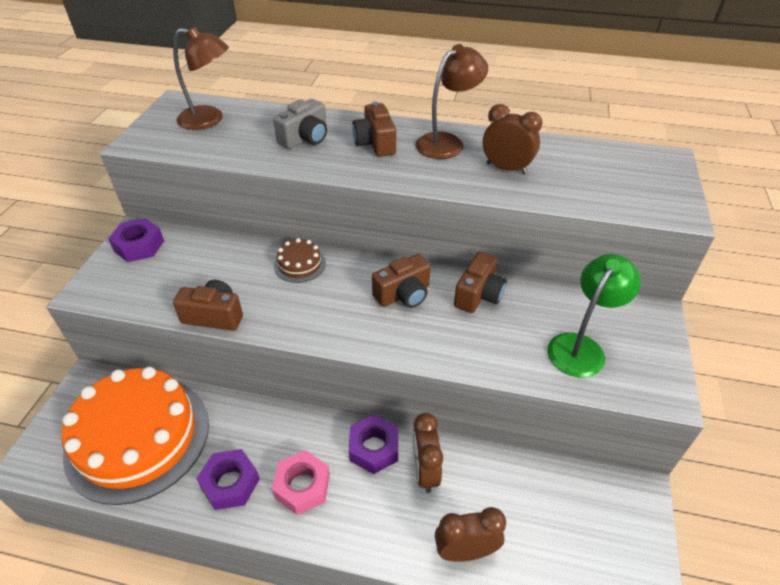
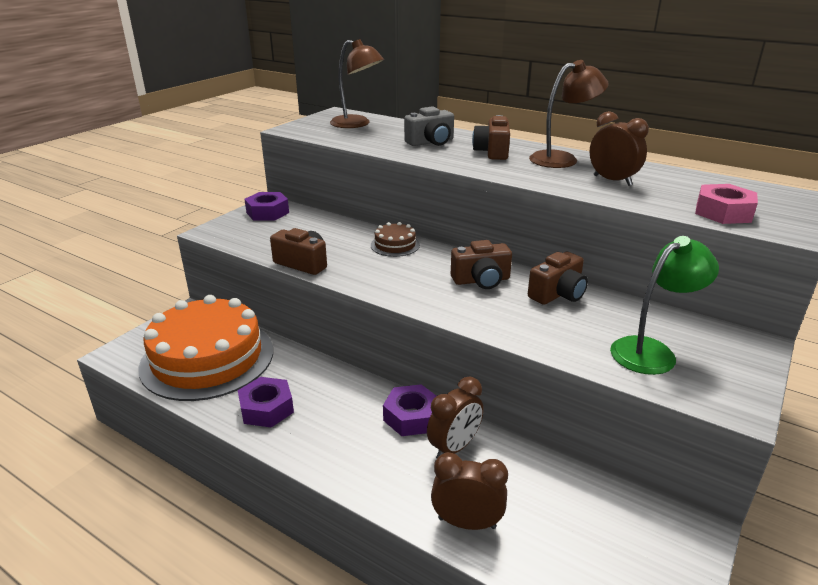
camera: 20 degrees right, 15 degrees down
pink nut [272,451,330,515] -> pink nut moved to [695,184,758,224]
brown clock [412,413,443,493] -> brown clock turned 150 degrees counterclockwise [427,377,484,459]

